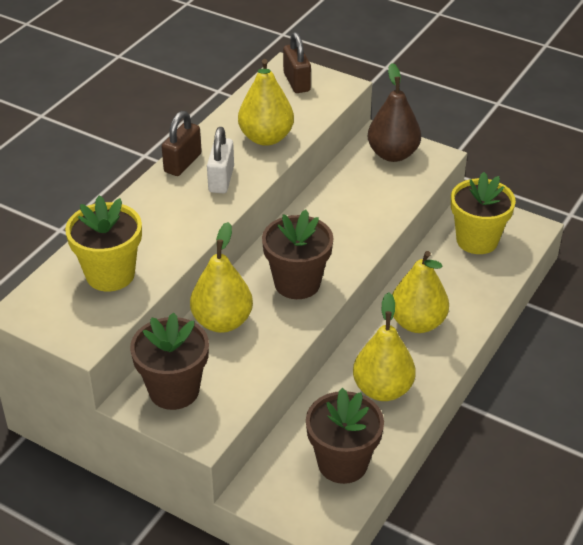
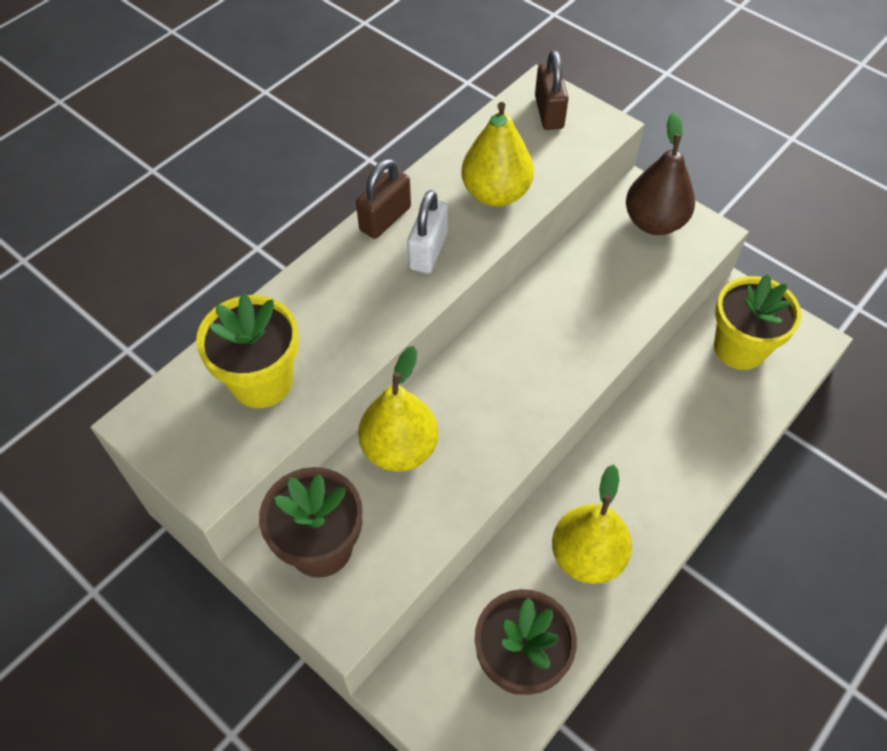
camera: 10 degrees right, 15 degrees up
brown flower pot [262,210,333,299] -> none
yellow pear [392,251,449,333] -> none

